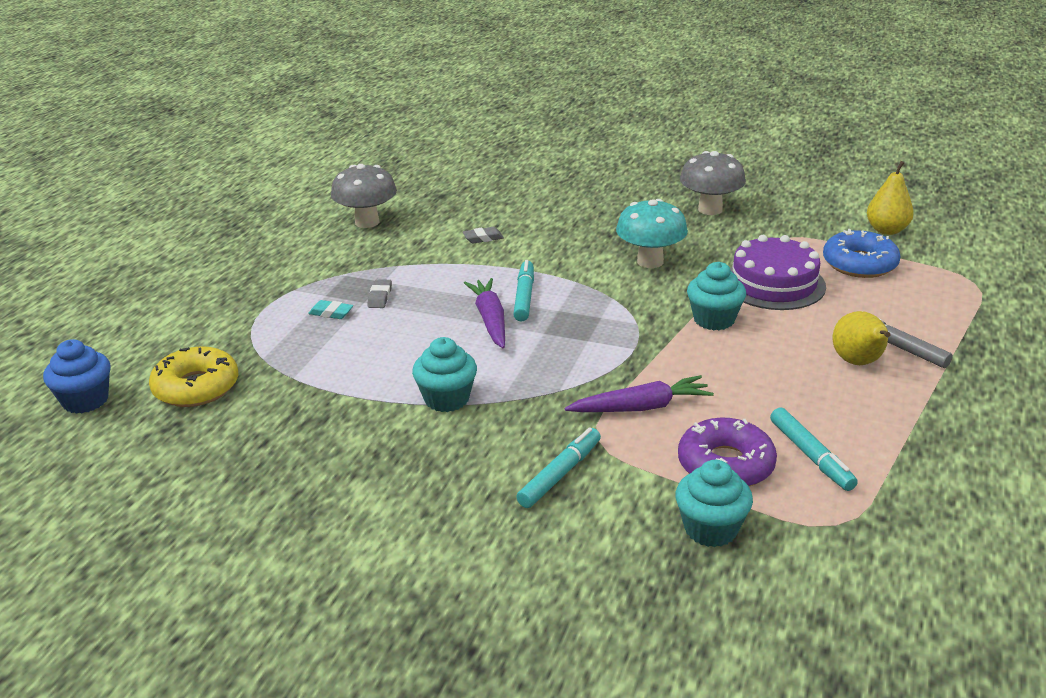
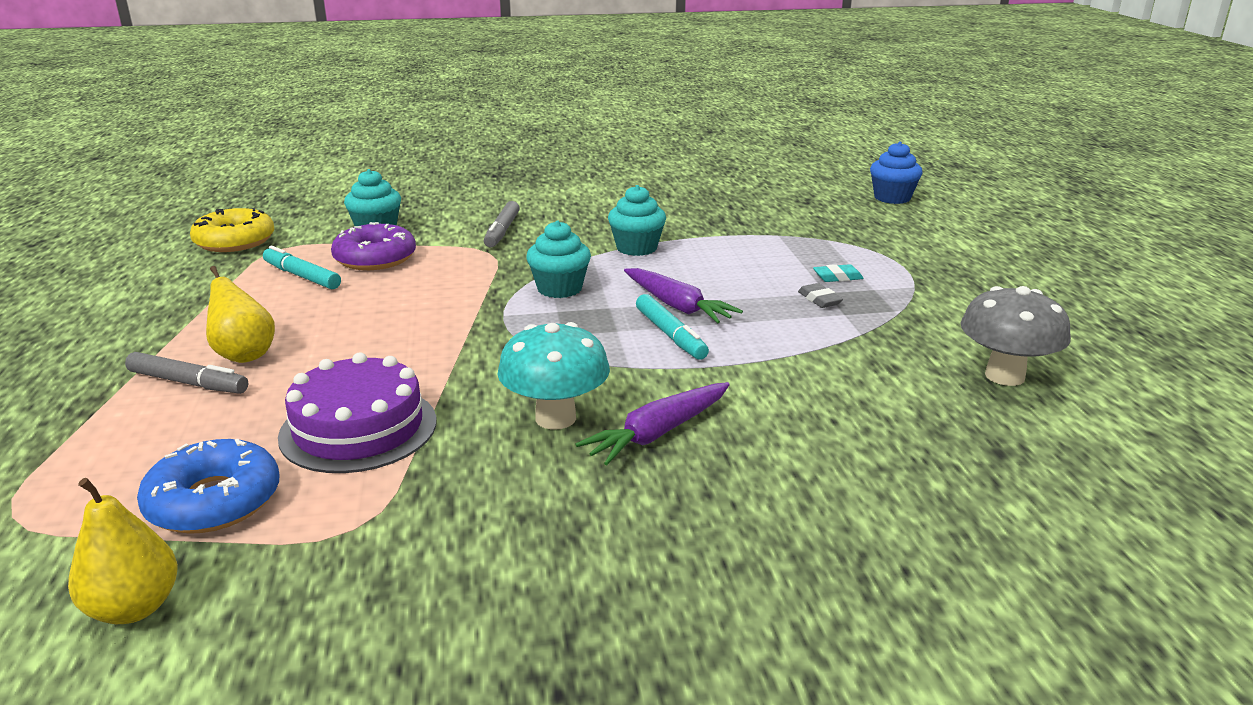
camera: 150 degrees right, 5 degrees down
yellow donut [149,346,239,407] -> yellow donut moved to [190,208,274,252]
grey eraser [463,227,504,243] -> none
turquoise marker [516,428,601,508] -> grey marker [484,201,520,248]
purple carrot [565,375,714,412] -> purple carrot moved to [575,382,730,465]
grey mushroom [680,151,746,215] -> none
turquoise cupcake [687,262,746,330] -> turquoise cupcake moved to [526,220,591,298]

